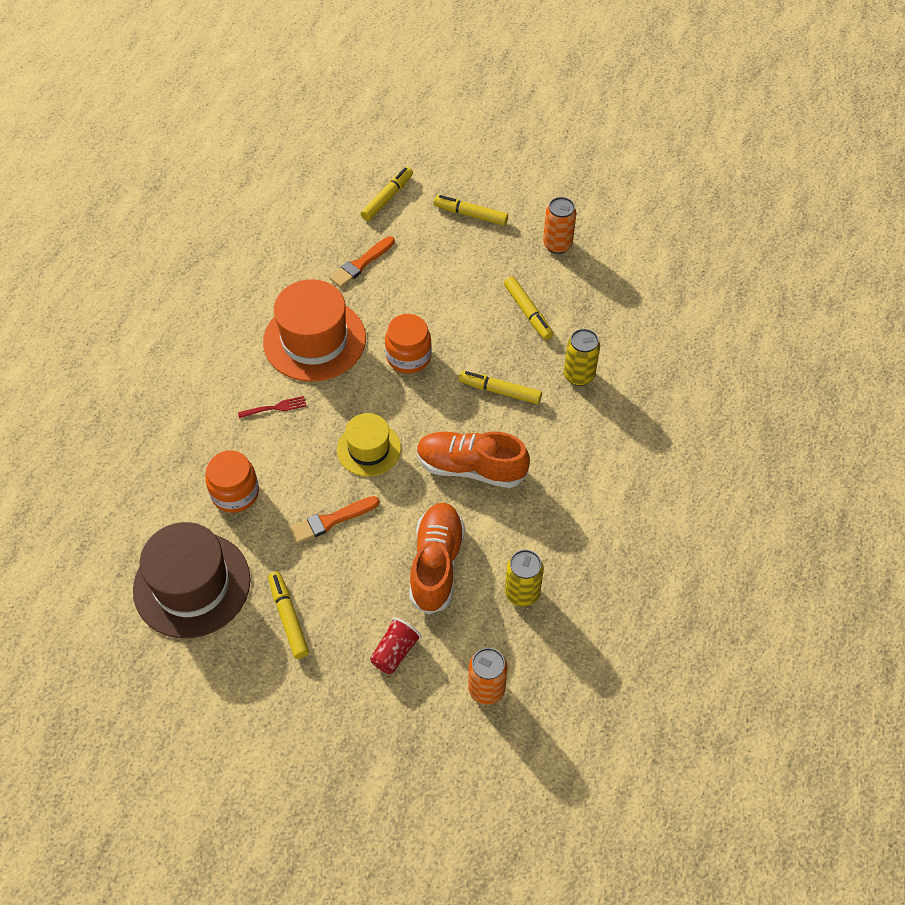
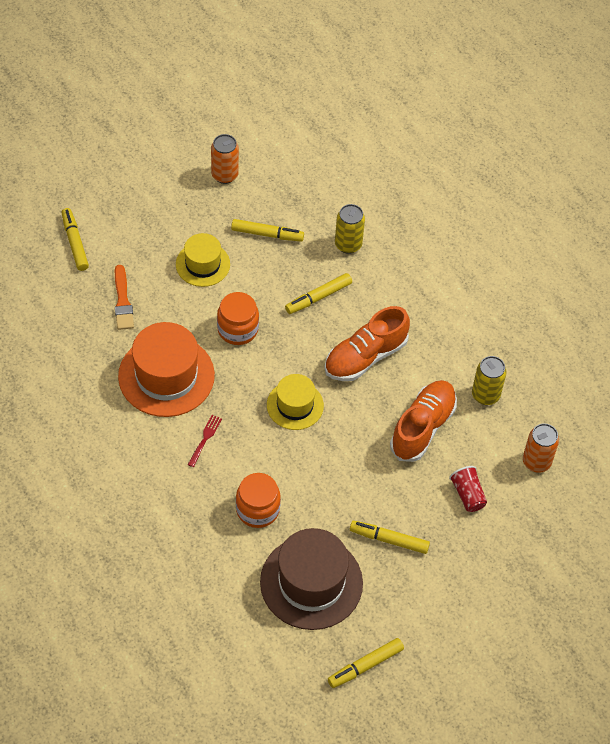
camera: 55 degrees left, 0 degrees up
orange brush [290,496,379,544] -> none
orange shoe [409,503,465,615] -> orange shoe turned 75 degrees clockwise [390,380,457,462]
yellow marker [433,195,508,226] -> yellow marker moved to [328,638,404,688]
none -> yellow hat [176,233,230,287]

